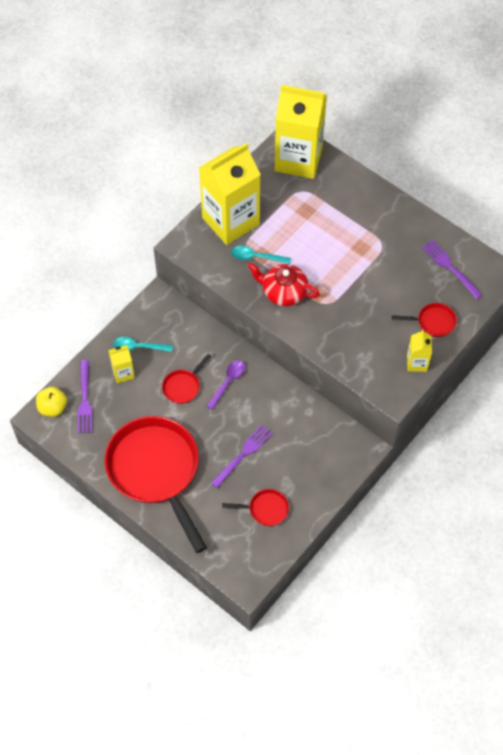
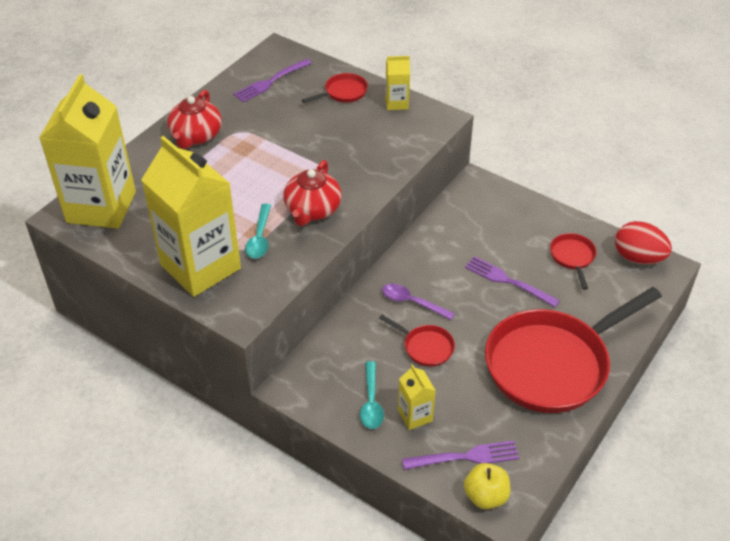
camera: 95 degrees left, 15 degrees down
red pan [392,303,457,337] -> red pan turned 60 degrees clockwise [302,73,368,103]
none -> red teapot [167,90,222,149]
none -> red egg [615,221,672,264]

